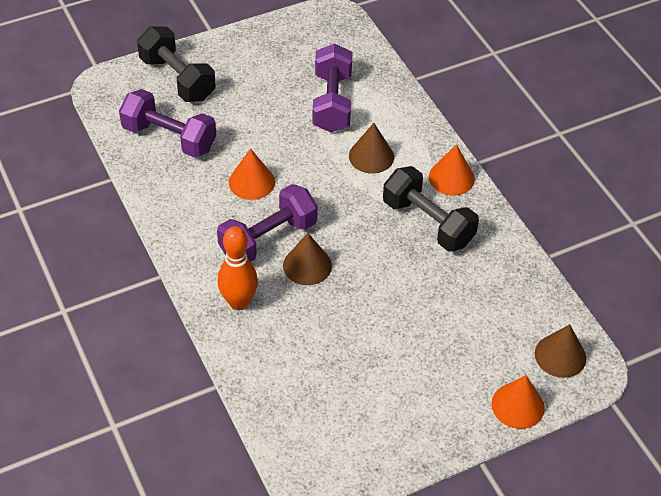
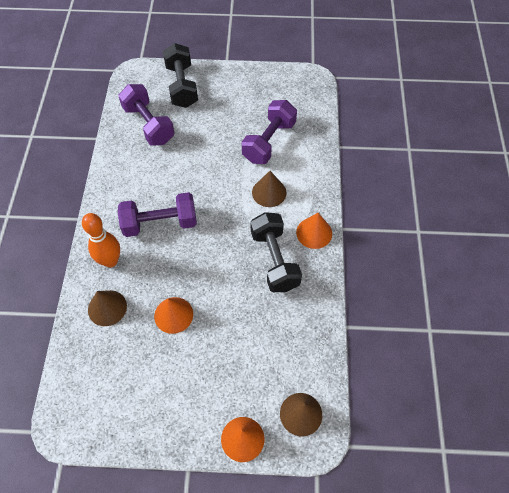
camera: 30 degrees right, 10 degrees up
orange cone [229,148,275,200] -> orange cone moved to [154,297,193,334]
brown cone [283,233,332,285] -> brown cone moved to [88,290,127,326]

